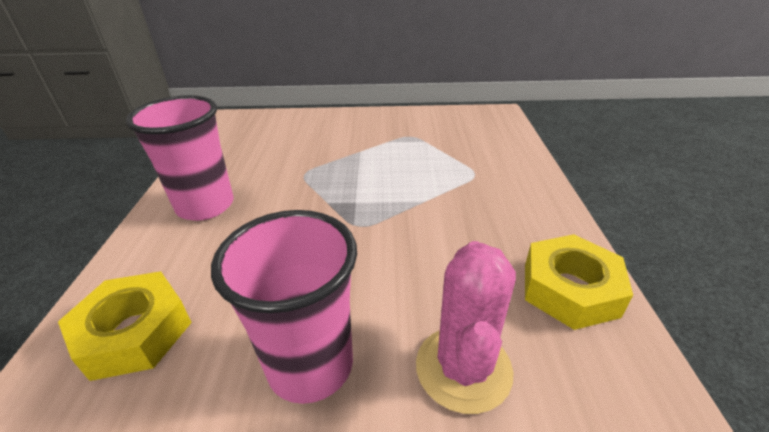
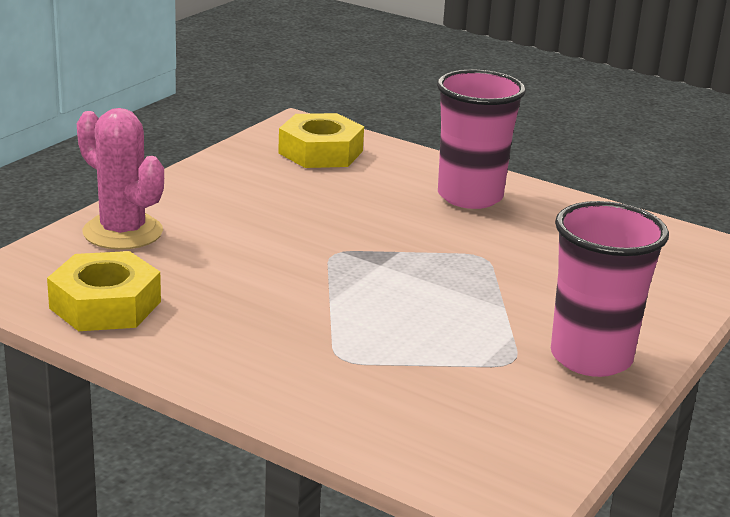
camera: 120 degrees right, 10 degrees down
pink cup [211,210,357,404] -> pink cup moved to [551,201,669,377]

